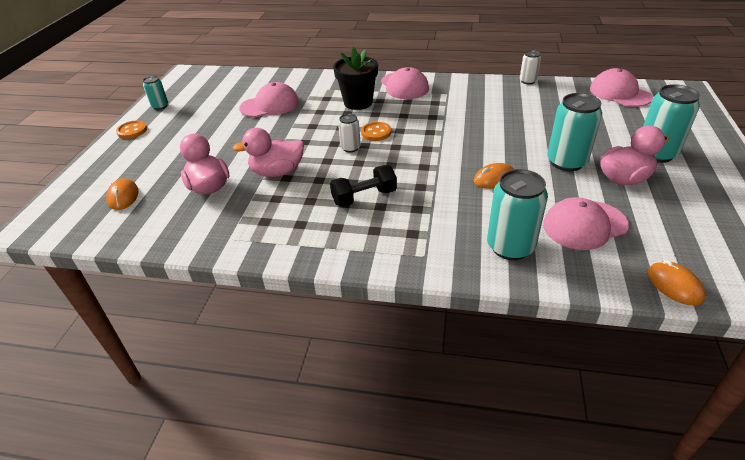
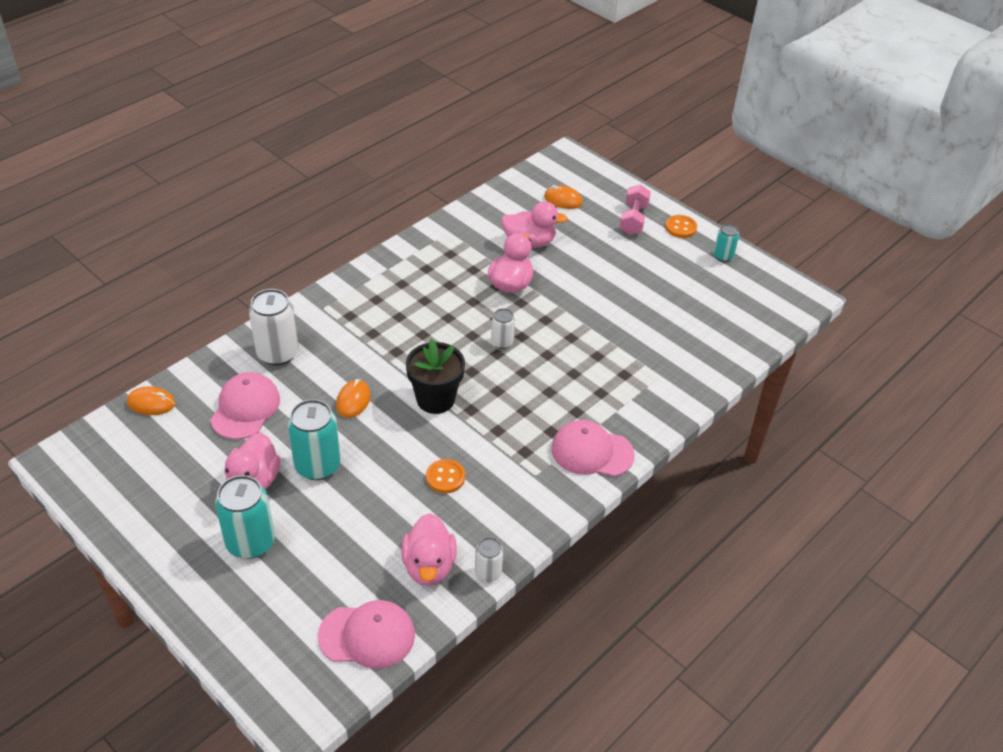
camera: 120 degrees right, 5 degrees up
pink cap [239,82,299,117] -> none
black dumbbell [330,165,397,207] -> none
black flower pot [333,47,378,110] -> black flower pot moved to [406,339,465,414]
orange button [361,122,391,141] -> orange button moved to [426,459,465,493]
turquoise can [487,169,548,260] -> white can [249,289,299,365]
none -> pink duck [401,513,457,586]
none -> pink dumbbell [619,184,651,235]

